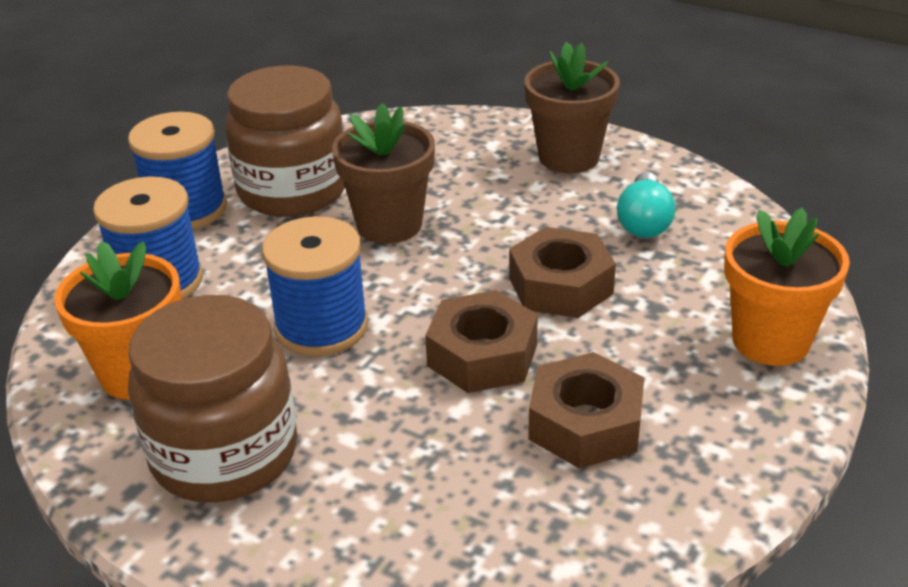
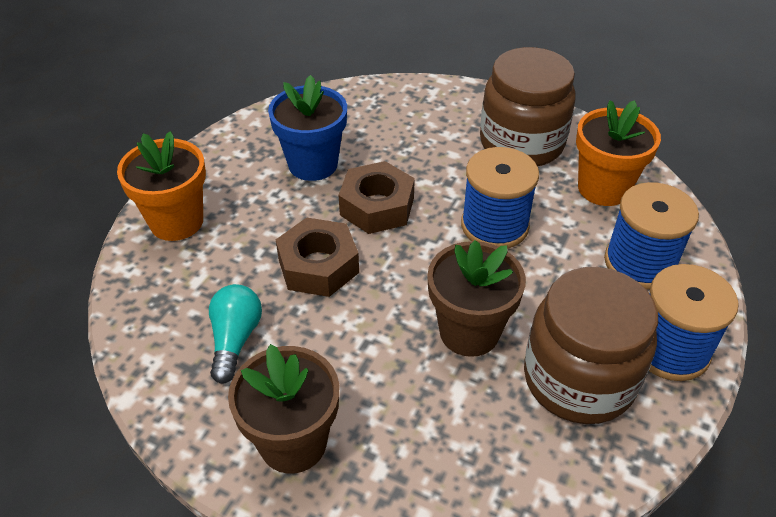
camera: 175 degrees right, 10 degrees up
brown nut [528,352,644,468] -> blue flower pot [268,75,347,181]

